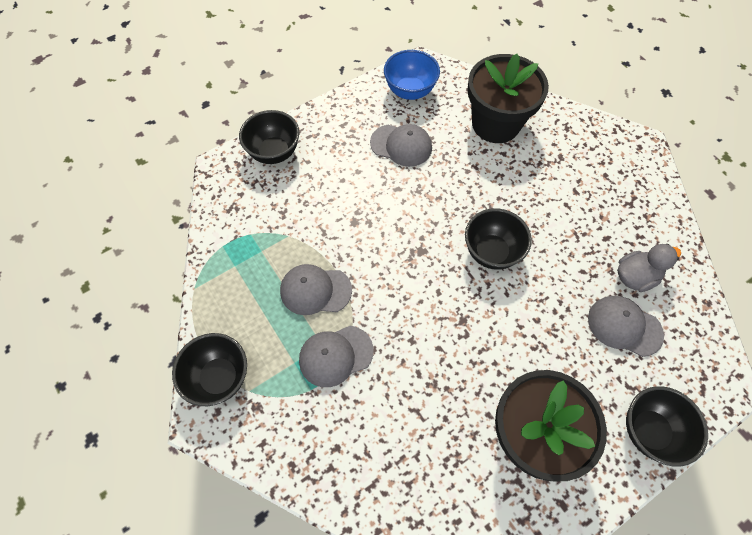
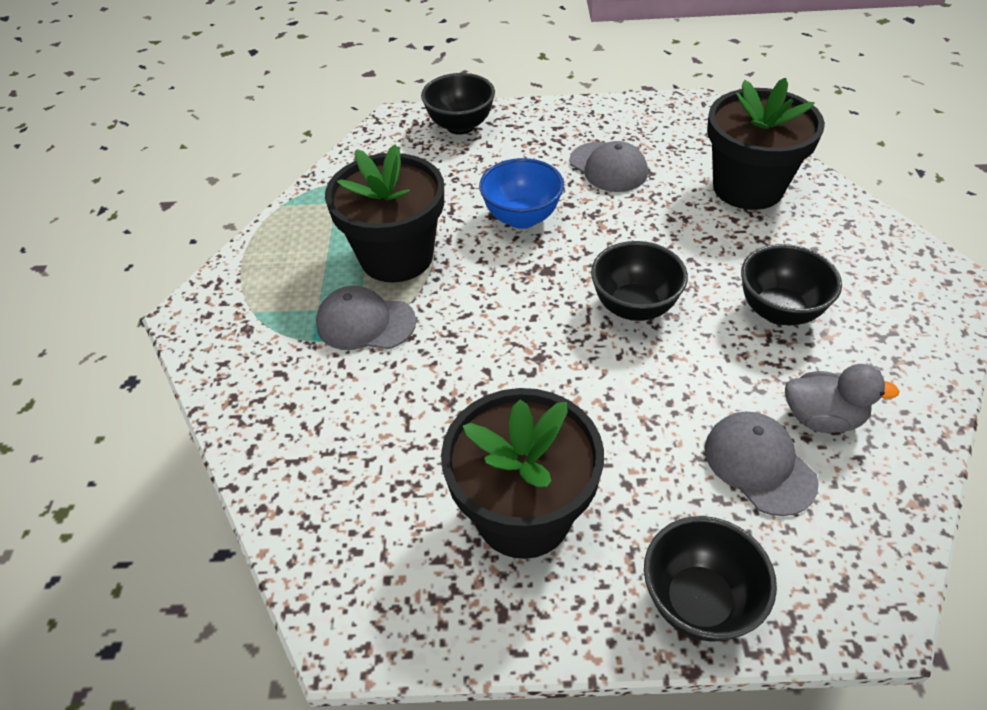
camera: 35 degrees right, 15 degrees down
black bowl [172,333,247,406] -> black bowl moved to [741,244,842,325]
grey cap [280,264,352,315] -> black flower pot [325,145,444,283]
blue bowl [384,50,440,100] -> blue bowl moved to [479,158,564,229]

